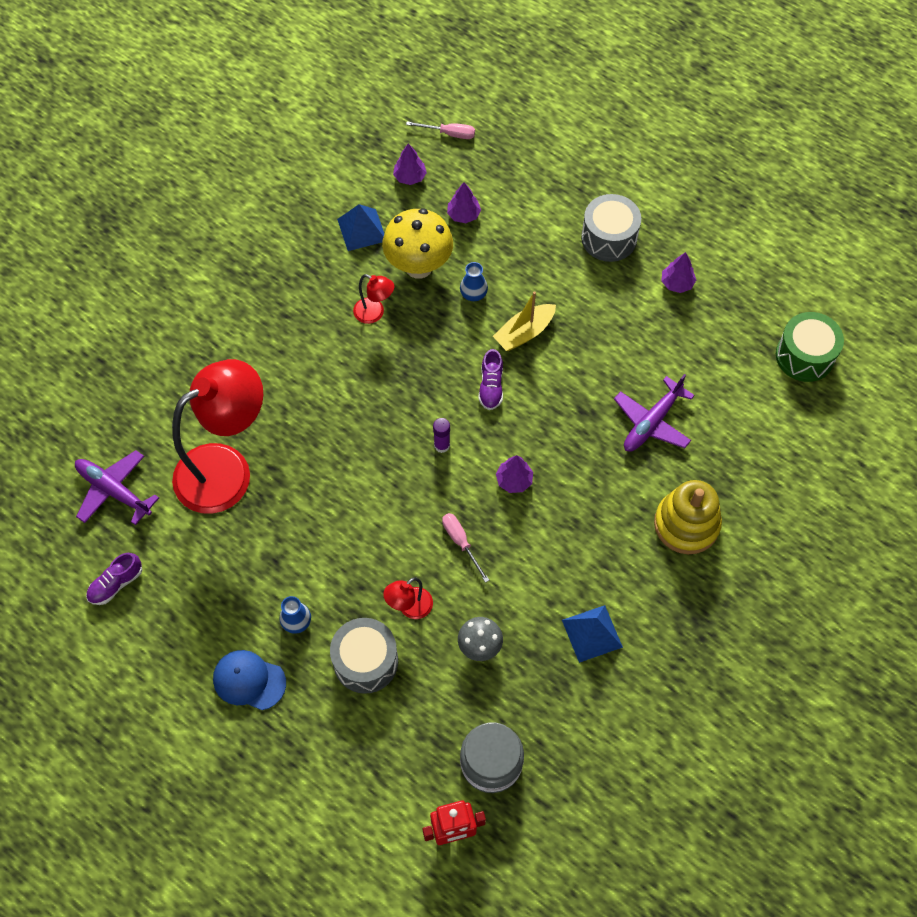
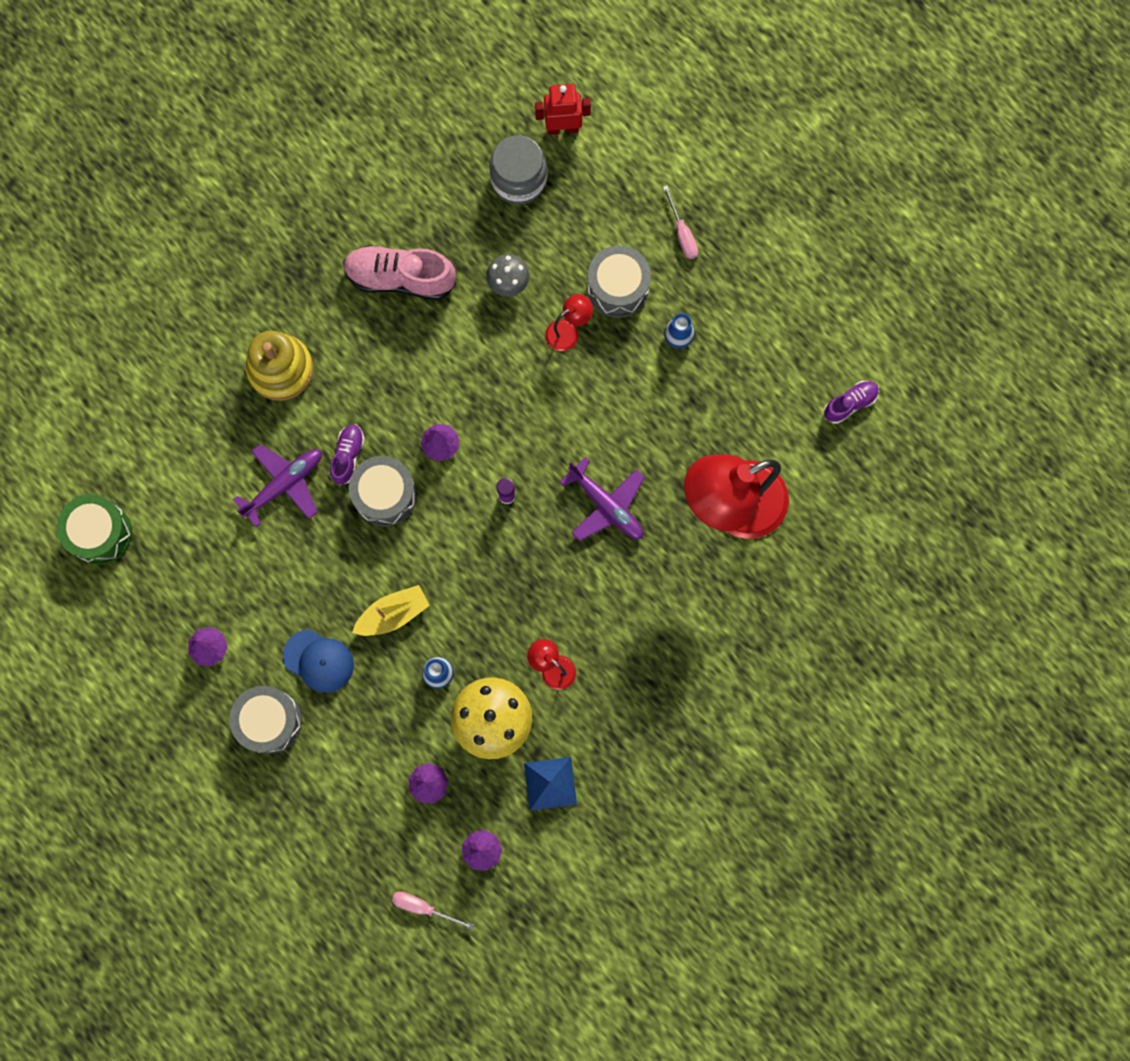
camera: 170 degrees left, 15 degrees up
purple plane [75,450,159,525] -> purple plane moved to [560,457,645,541]
blue cap [213,650,286,710] -> blue cap moved to [283,629,354,693]
pink screwdriver [442,513,489,583] -> pink screwdriver moved to [663,186,698,259]
purple shoe [478,349,503,410] -> purple shoe moved to [330,424,365,485]
blue pyramid [562,605,623,663] -> pink shoe [343,245,456,300]
none -> grey drum [349,456,417,526]

